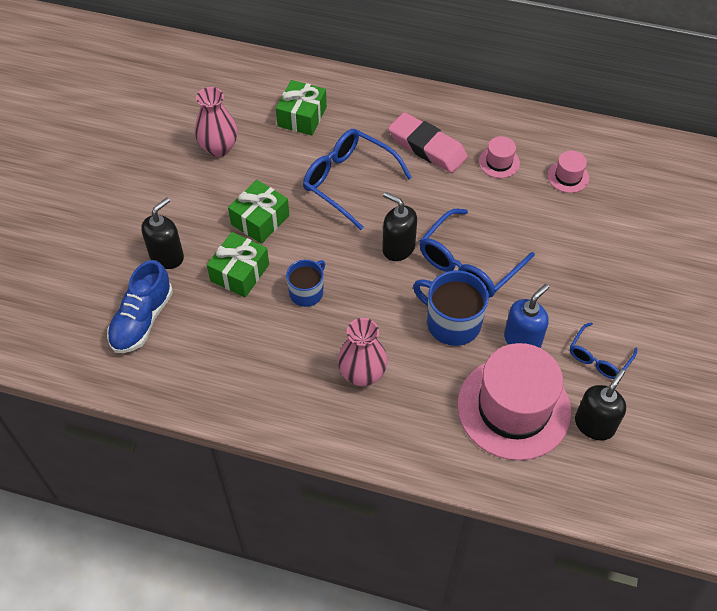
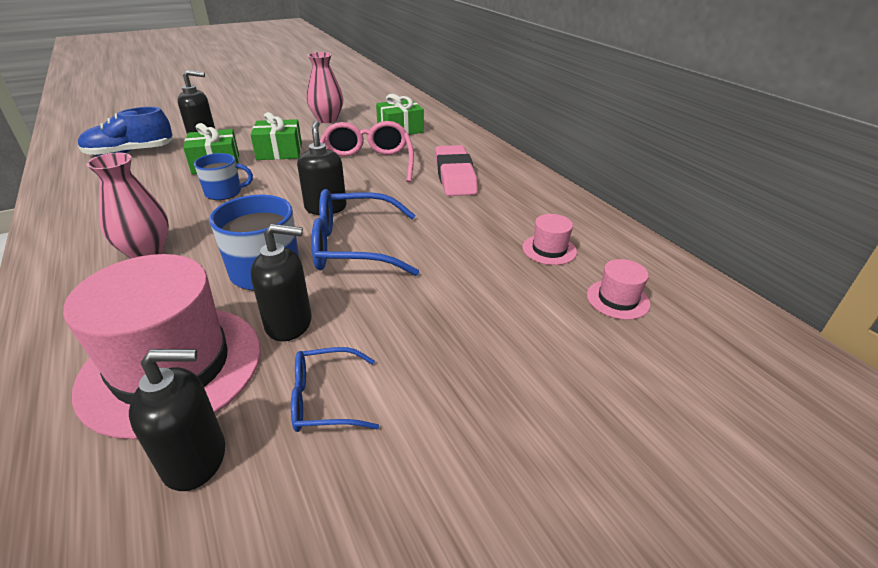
camera: 45 degrees right, 20 degrees down
blue glasses [303,129,412,230] -> pink glasses [320,121,414,182]
pink hat [479,136,520,178] -> pink hat moved to [587,259,650,320]
blue soap dispenser [504,284,549,348] -> black soap dispenser [251,224,312,342]

